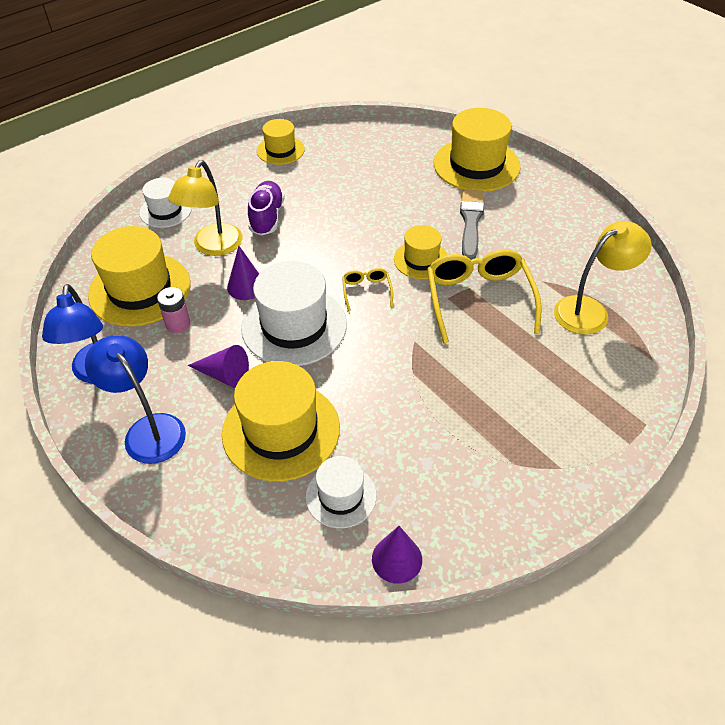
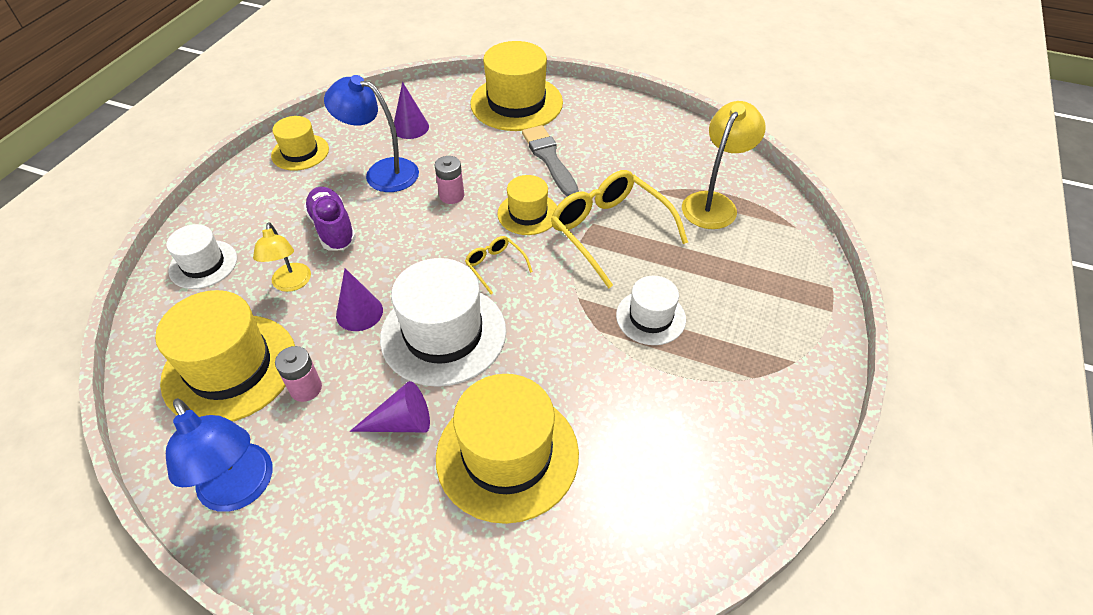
camera: 30 degrees left, 0 degrees up
blue lamp [85,335,186,464] -> blue lamp moved to [324,75,419,192]
yellow lamp [168,160,243,256] -> yellow lamp [253,222,311,292], size x0.65
white hat [305,456,377,528] -> white hat moved to [616,276,686,345]
purple cone [372,526,422,584] -> purple cone moved to [394,82,429,139]
none -> pink battery [435,156,464,204]

